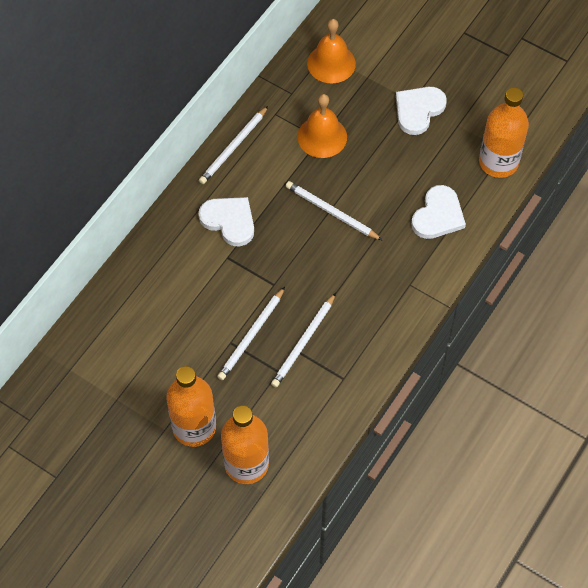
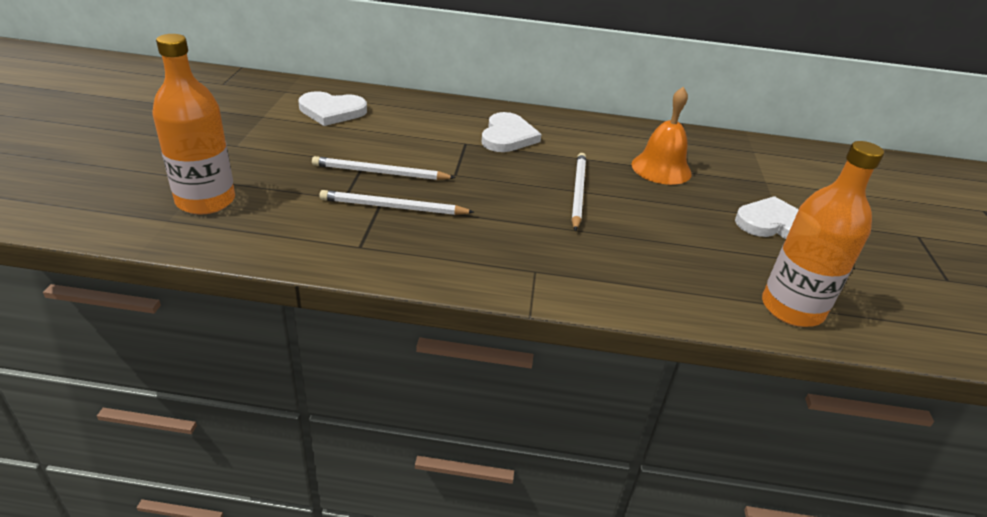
camera: 60 degrees right, 25 degrees down
orange bottle [166,366,216,447] -> none
white pencil [199,106,268,184] -> none
orange bell [307,19,356,83] -> none
white heart [411,185,466,239] -> white heart moved to [298,91,367,126]

